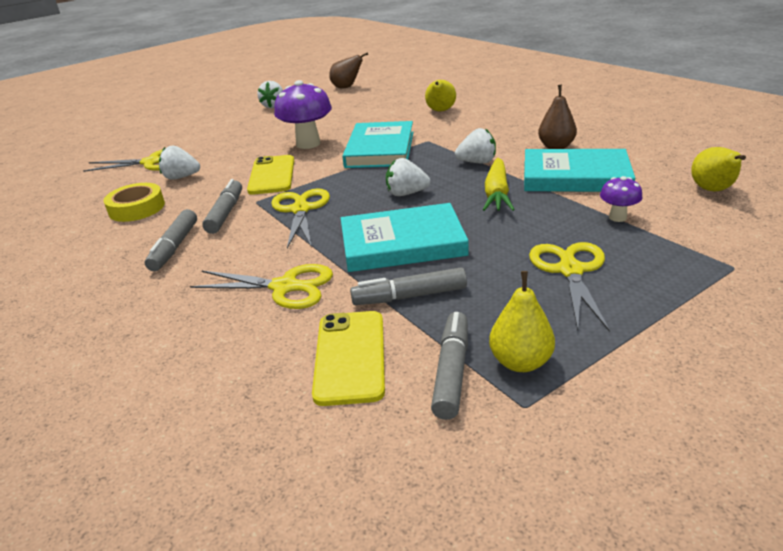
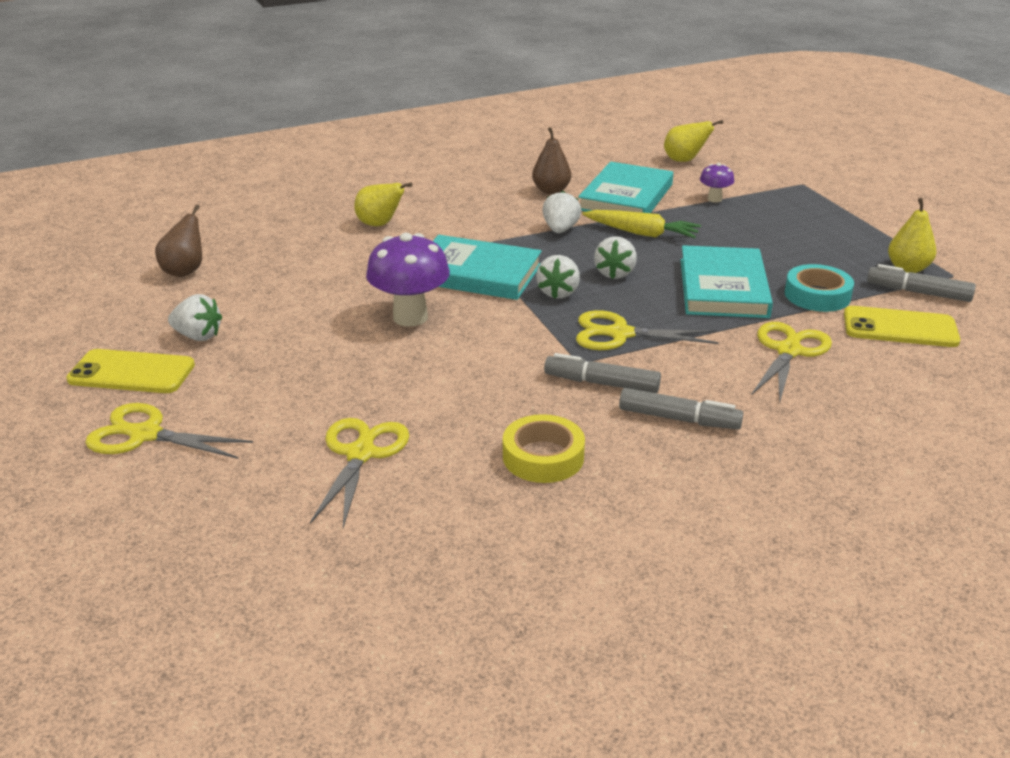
camera: 80 degrees left, 0 degrees up
white strawberry [159,145,200,180] -> white strawberry moved to [536,255,580,299]
yellow phone [247,155,294,195] -> yellow phone moved to [66,349,195,393]
grey marker [350,268,467,305] -> turquoise tape [785,264,854,312]
yellow scissors [529,242,610,332] -> yellow scissors moved to [85,403,253,459]

